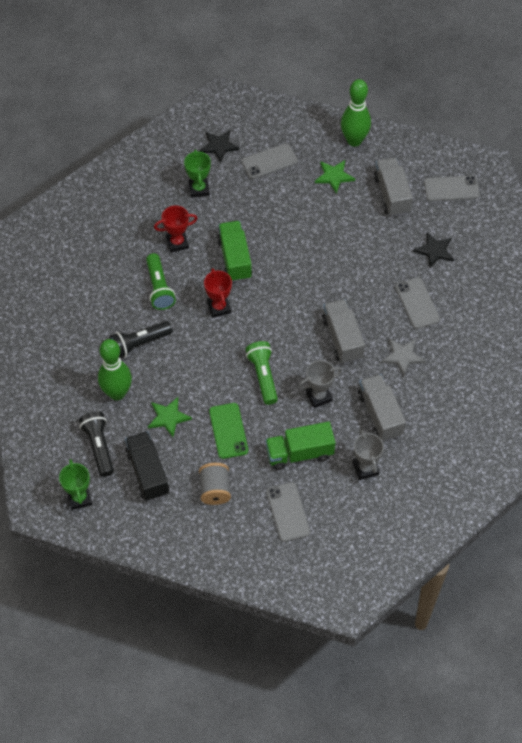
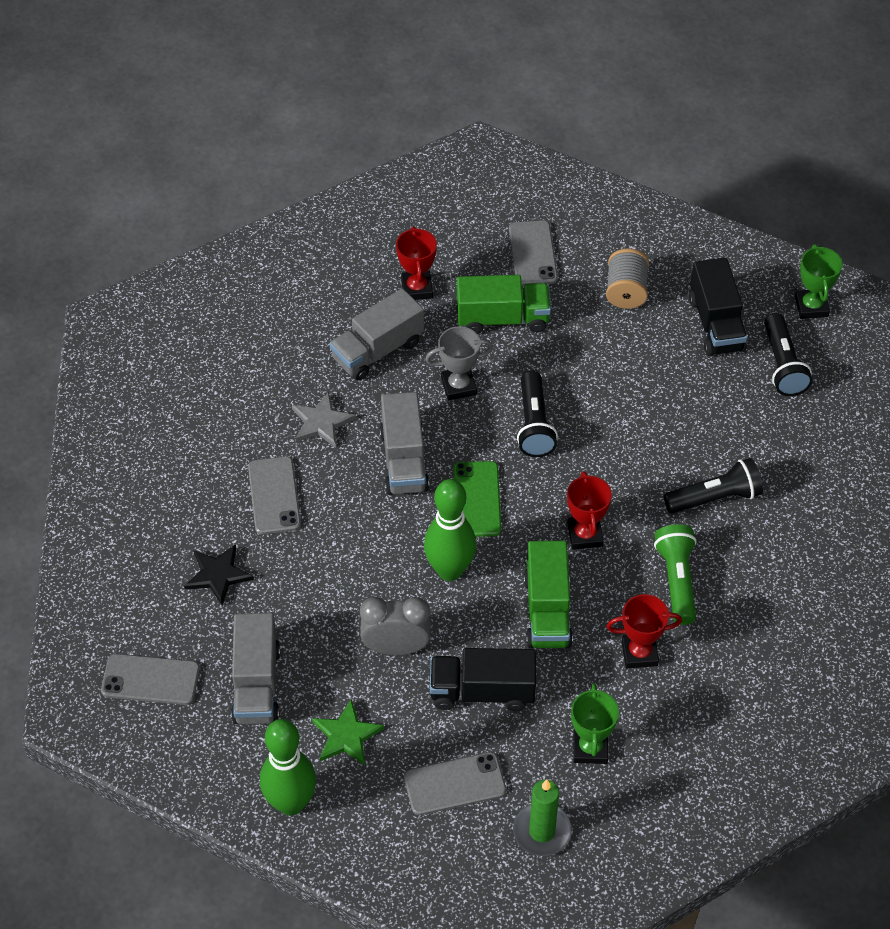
camera: 170 degrees left, 5 degrees down
green bowling pin [98,339,132,400] -> green bowling pin moved to [424,479,476,581]
green star [148,397,192,437] -> none
black star [199,130,240,163] -> green candle [513,779,572,856]
green phone [209,403,248,459] -> green phone moved to [453,461,501,537]
green flashlight [245,341,278,405] -> black flashlight [517,371,558,457]
grey trophy [353,430,384,480] -> red trophy [396,226,437,300]
grey truck [358,374,406,442] -> grey truck turned 60 degrees clockwise [330,288,424,381]
none -> grey clock [360,597,431,655]
none -> black truck [430,648,536,711]

